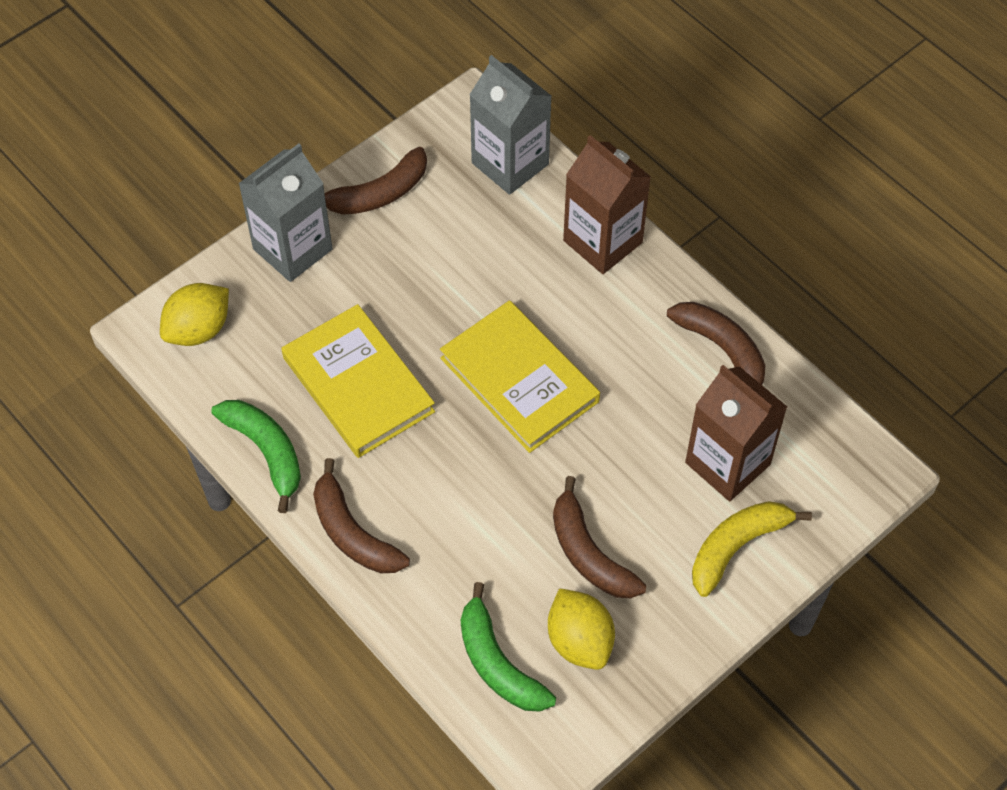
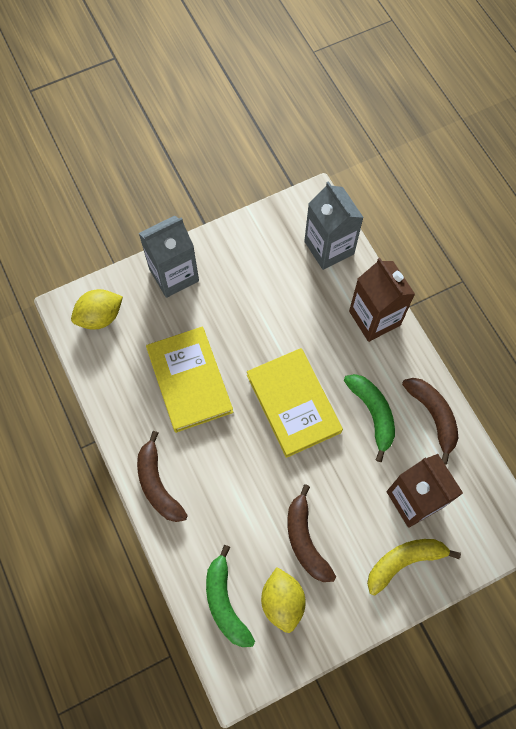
camera: 15 degrees right, 10 degrees up
green banana [211,400,301,513] -> green banana moved to [344,374,395,462]
brown banana [324,147,427,215] -> none

